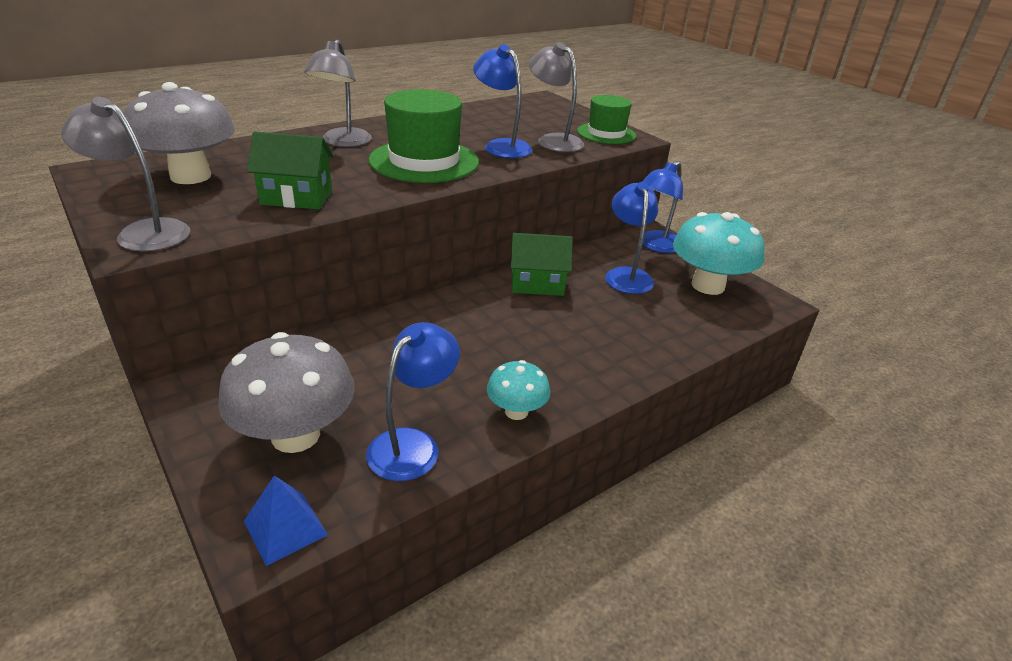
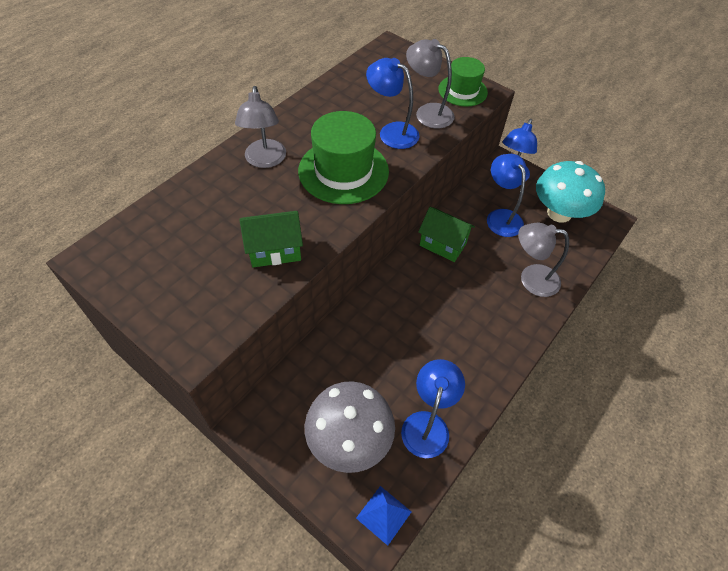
camera: 15 degrees left, 20 degrees up
grey lamp [61,97,190,252] -> grey lamp moved to [518,223,569,297]
grey mushroom [124,82,235,184] -> none
turquoise mushroom [487,360,550,420] -> none
green house [511,233,573,296] -> green house turned 45 degrees clockwise [418,207,475,262]

